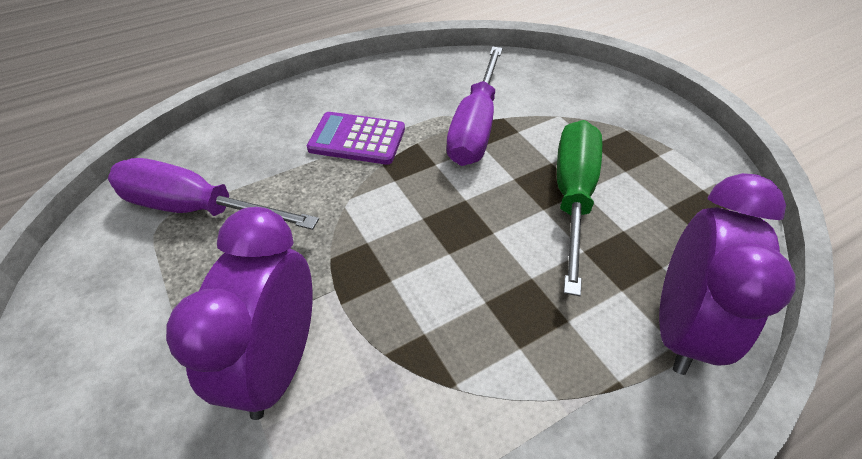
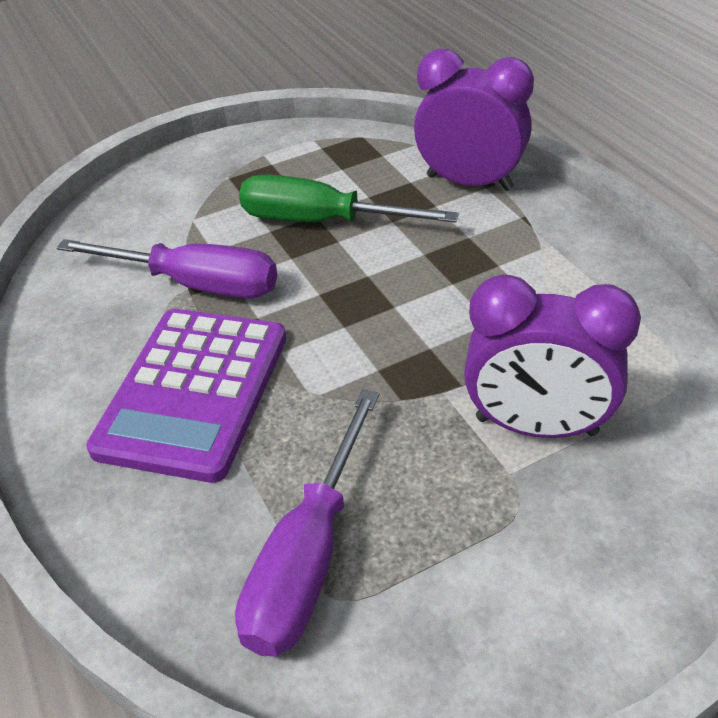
camera: 85 degrees left, 5 degrees down
purple calculator [307,112,405,165] -> purple calculator [86,309,286,483], size x1.68

